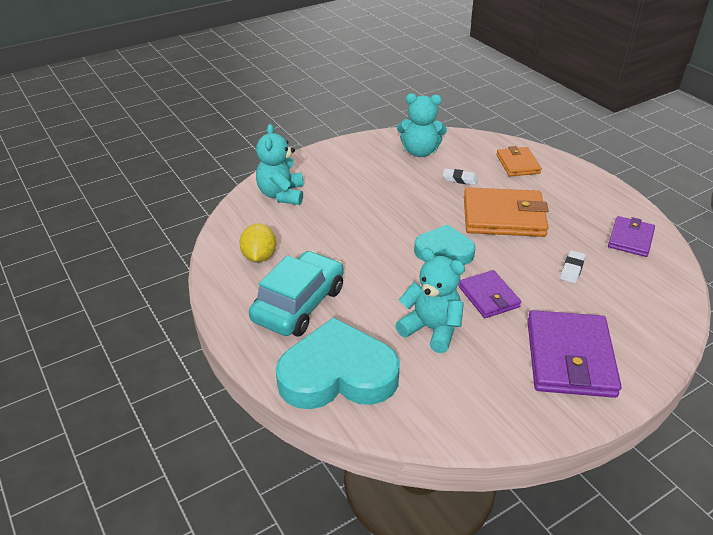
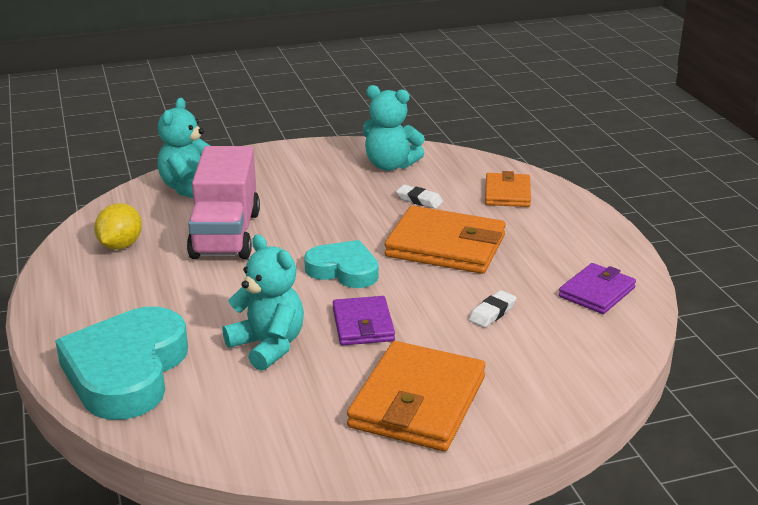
camera: 15 degrees right, 10 degrees down
turquoise car [249,251,344,336] -> none
turquoise heart [276,317,400,409] -> turquoise heart turned 90 degrees counterclockwise [55,307,188,420]
purple wallet [527,310,622,398] -> orange wallet [347,341,486,451]
none -> pink truck [187,146,260,259]

